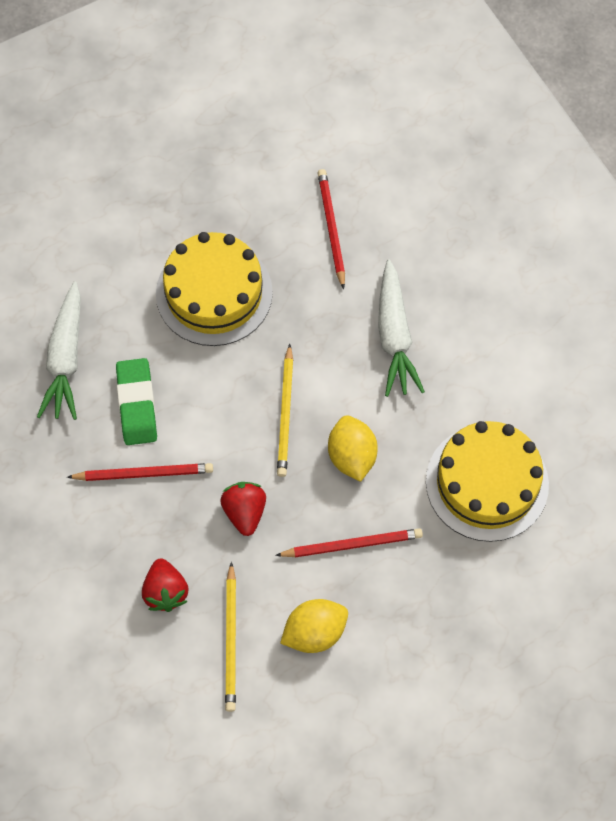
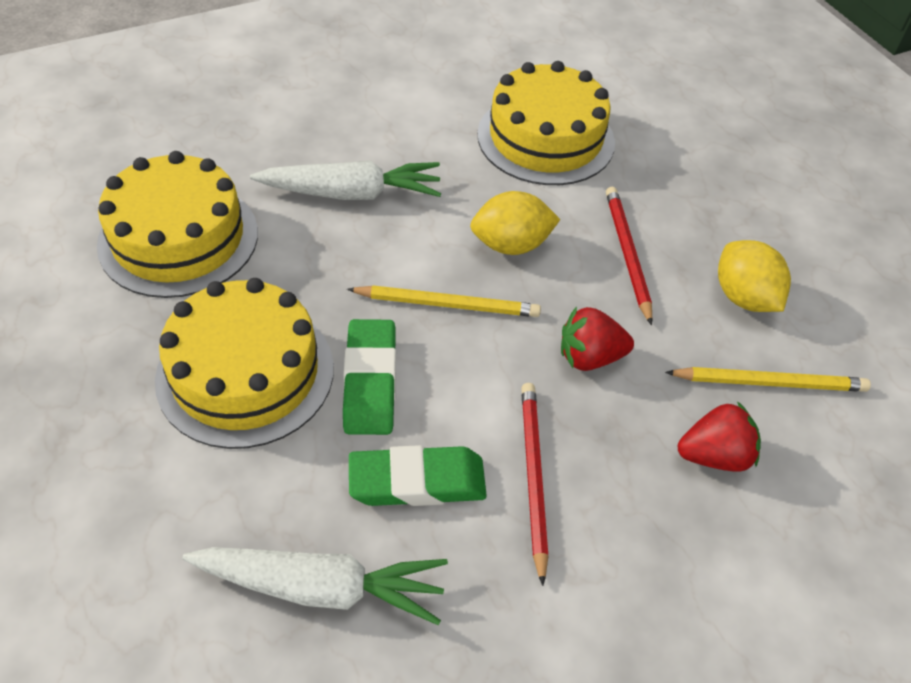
camera: 90 degrees left, 15 degrees down
red pencil [318,169,345,289] -> yellow cake [97,151,258,298]
none -> green eraser [343,319,396,435]

